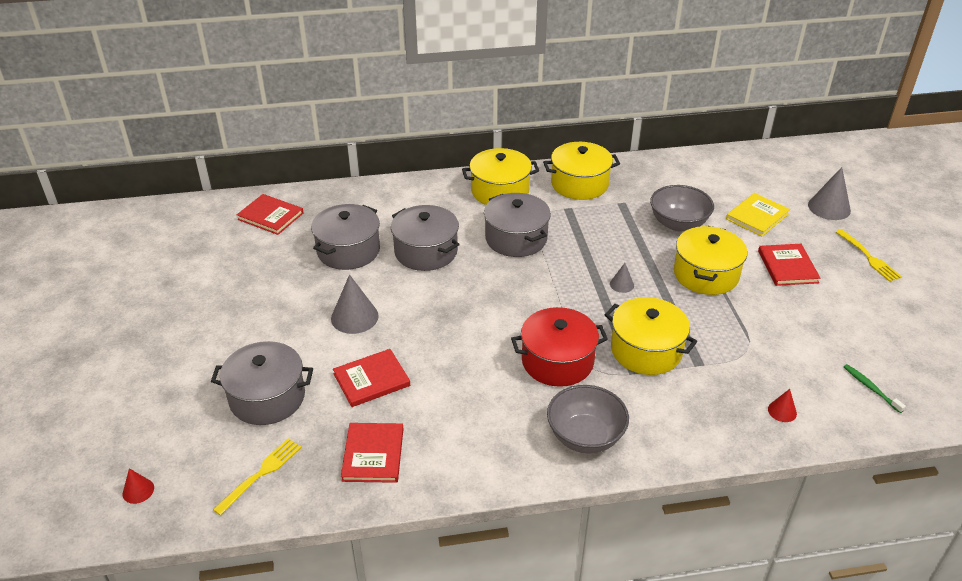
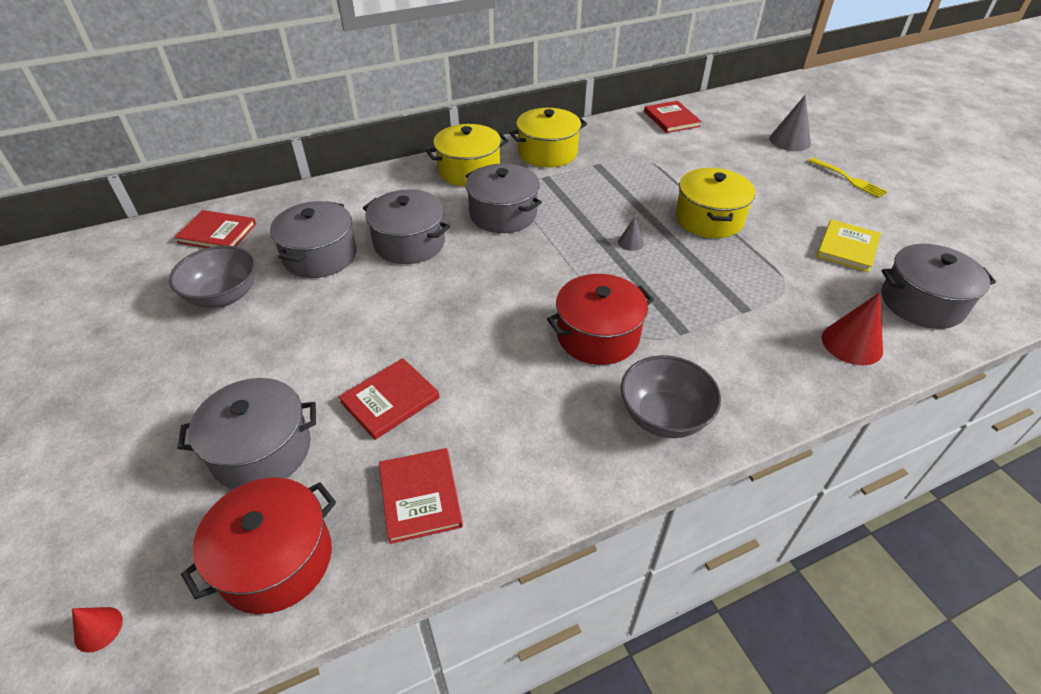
camera: 15 degrees left, 5 degrees up
yellow fork [213,438,302,516] -> red pot [181,478,336,614]
grey cone [331,275,379,334] -> none
yellow pot [605,297,697,375] -> none
grey bowl [650,185,714,232] -> grey bowl moved to [169,245,256,308]
yellow book [726,193,790,236] -> yellow book moved to [816,219,881,272]
red book [758,244,821,286] -> red book moved to [644,101,702,133]
red cone [768,389,797,422] -> red cone [822,292,883,365], size x1.87
green toothbrush [844,364,906,413] -> grey pot [881,244,996,329]

